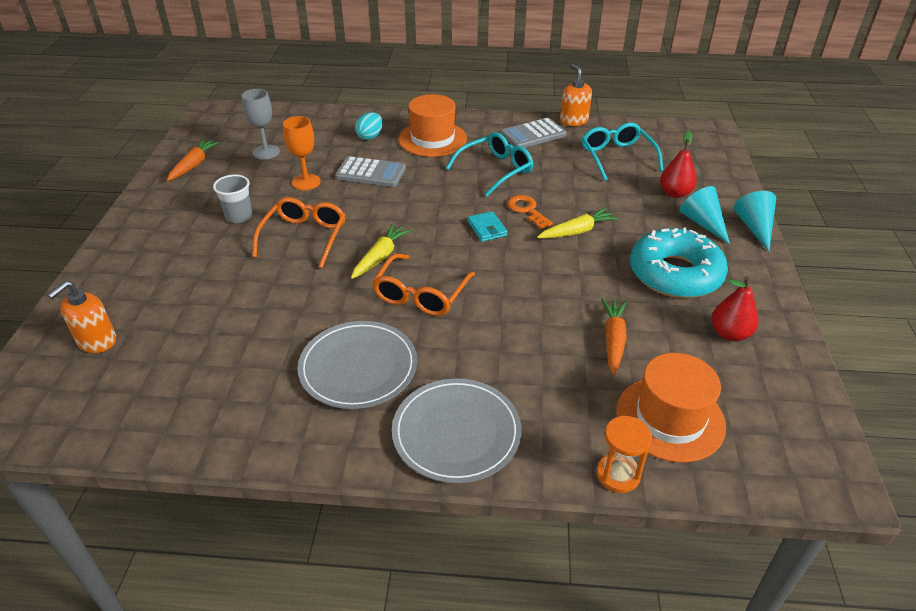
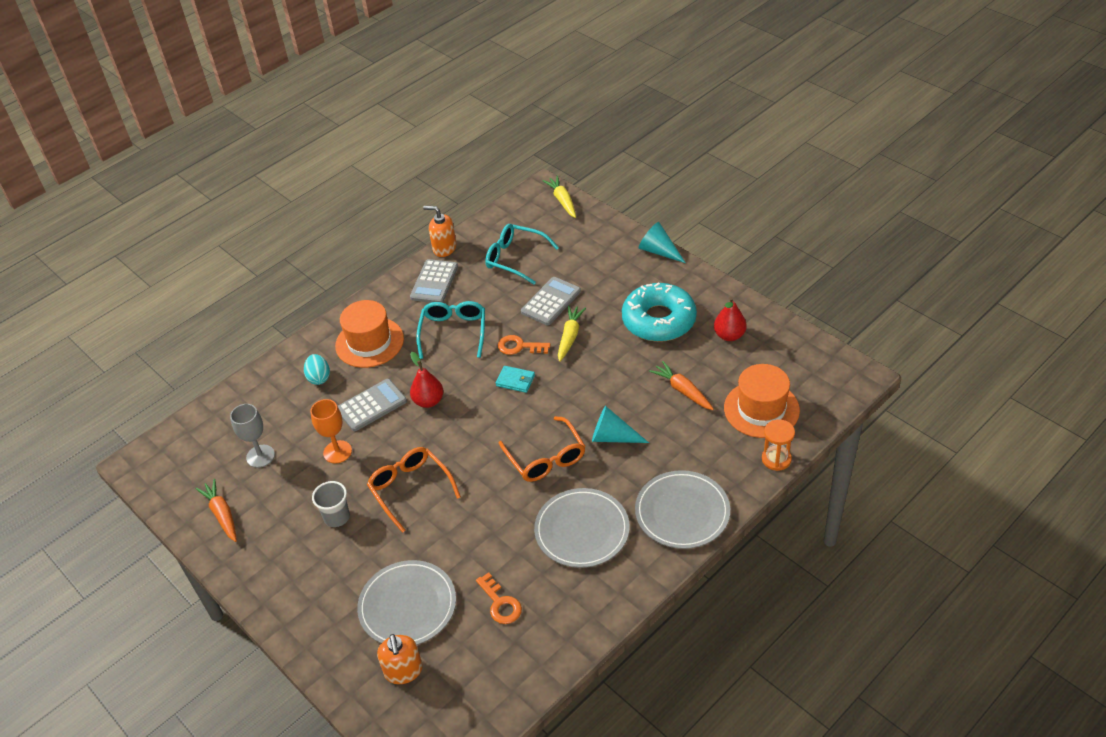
camera: 45 degrees left, 5 degrees up
yellow carrot [351,224,411,279] -> yellow carrot moved to [542,176,576,218]
red pear [660,131,697,198] -> red pear moved to [410,352,444,408]
turquoise cone [679,186,730,244] -> turquoise cone moved to [592,406,649,443]
none -> grey plate [357,560,456,645]
none -> orange key [476,573,522,624]
none -> grey calculator [521,277,581,325]

